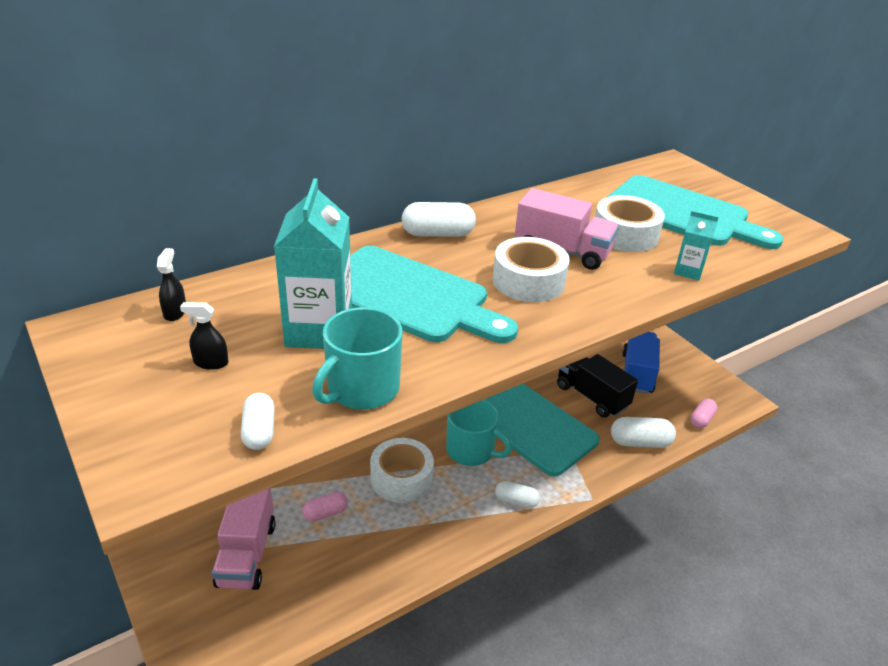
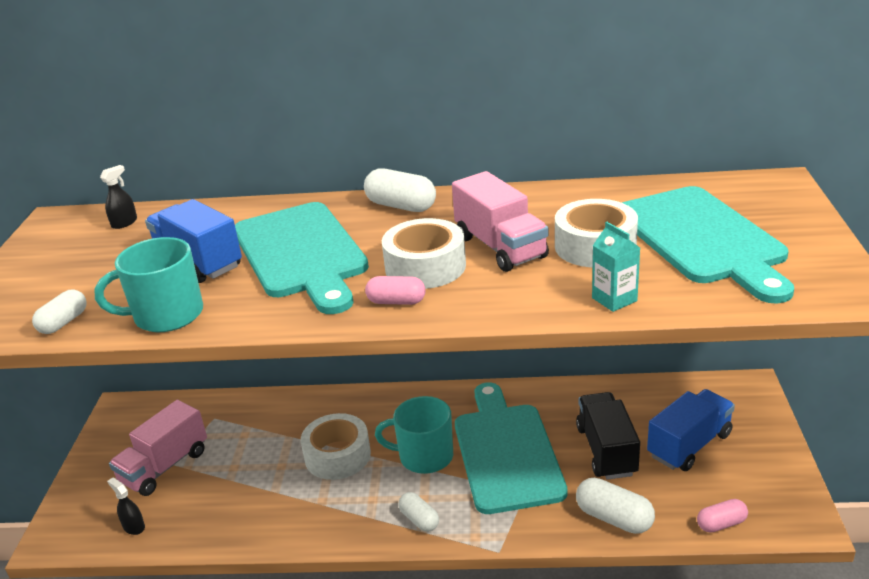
camera: 40 degrees right, 5 degrees down
black spray bottle [180,302,229,370] -> black spray bottle moved to [107,478,145,535]
turquoise carton [274,178,352,349] -> blue truck [145,199,242,283]
pink capsule [302,492,348,522] -> pink capsule moved to [365,276,425,305]
turquoise mug [446,400,512,466] -> turquoise mug turned 120 degrees clockwise [375,396,453,474]

